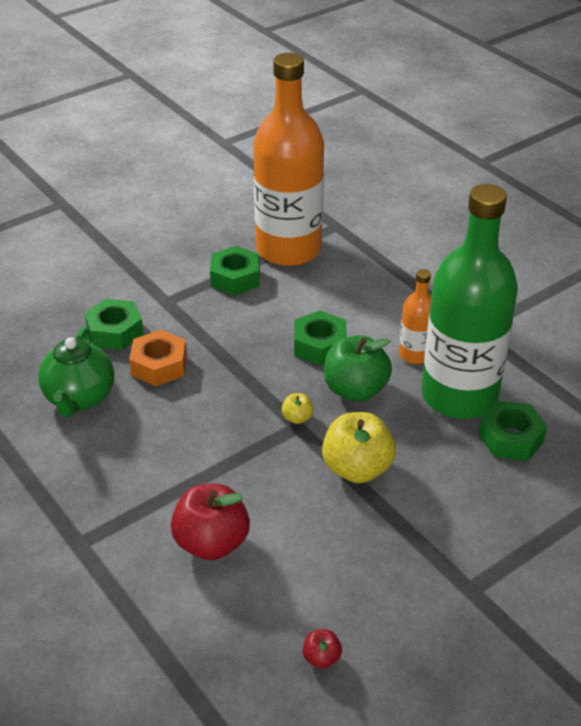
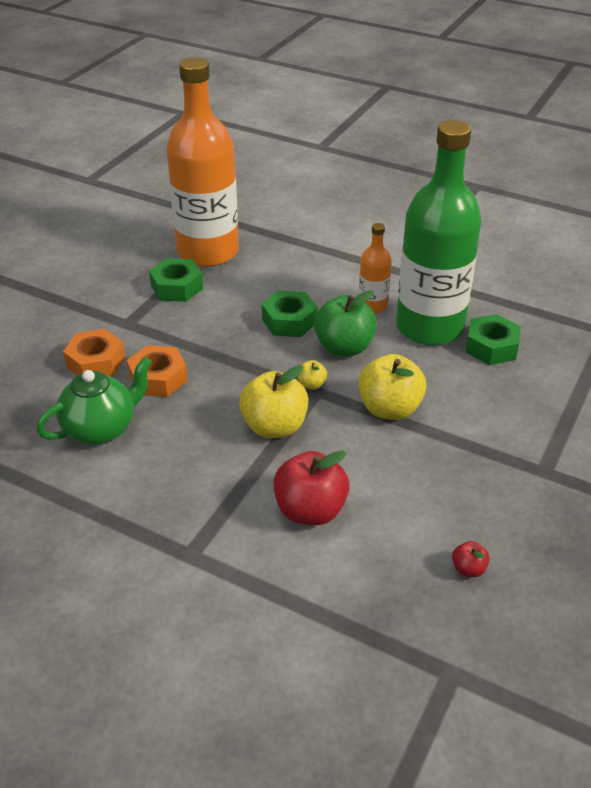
camera: 25 degrees left, 0 degrees up
green teapot [38,327,114,417] -> green teapot turned 105 degrees counterclockwise [36,357,152,445]
green nut [84,299,144,350] -> orange nut [63,329,125,376]
none -> yellow apple [239,365,308,438]

